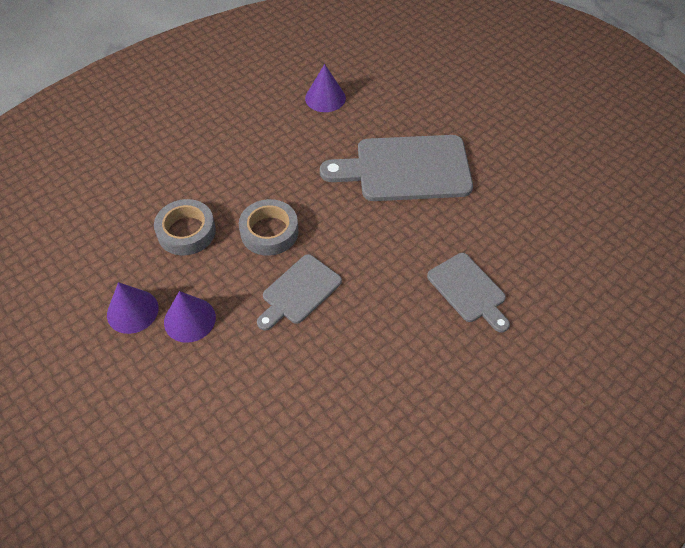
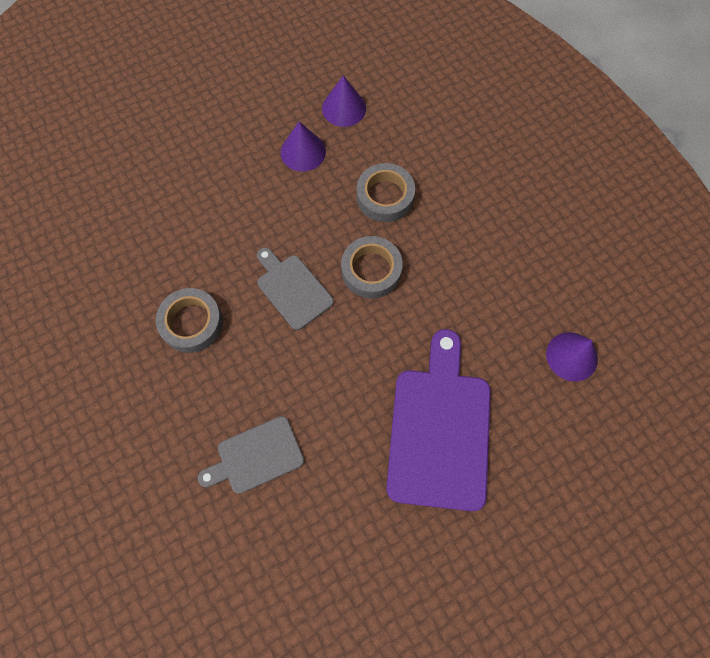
camera: 100 degrees right, 15 degrees up
purple cone [164,291,216,343] -> purple cone moved to [322,75,366,127]
grey cutting board [320,135,473,201] -> purple cutting board [386,329,491,511]
none -> grey tape [156,288,223,353]

